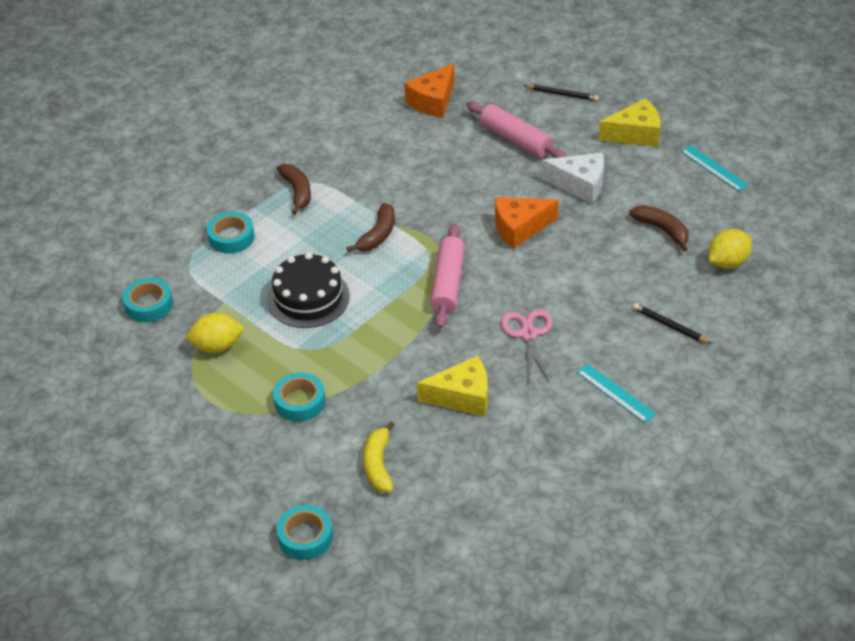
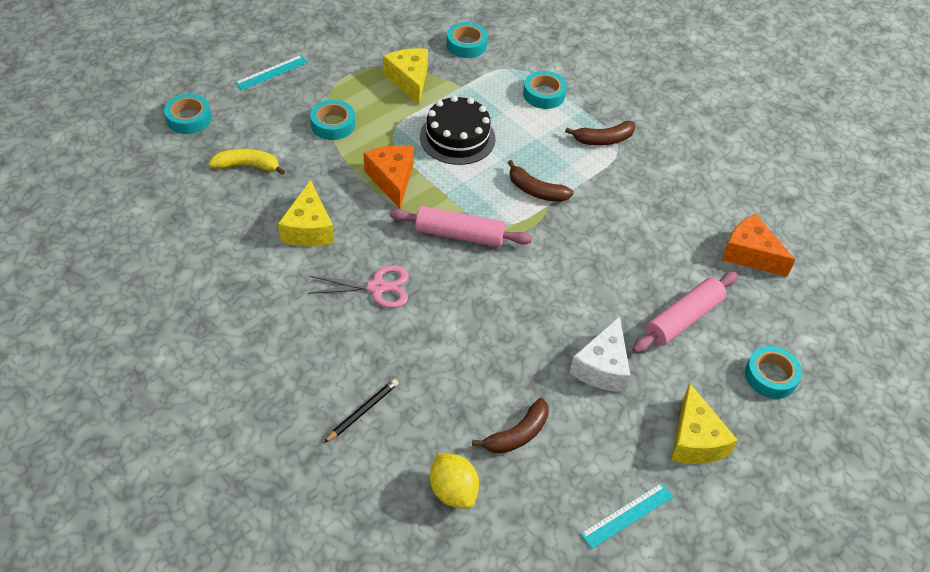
camera: 90 degrees right, 5 degrees up
yellow lemon [187,313,244,353] -> yellow cheese [383,48,428,105]
orange cheese [495,197,559,249] -> orange cheese moved to [364,145,414,208]
black pencil [523,84,599,101] -> turquoise tape [745,346,802,399]
turquoise ruler [577,364,656,423] -> turquoise ruler moved to [235,55,308,90]

